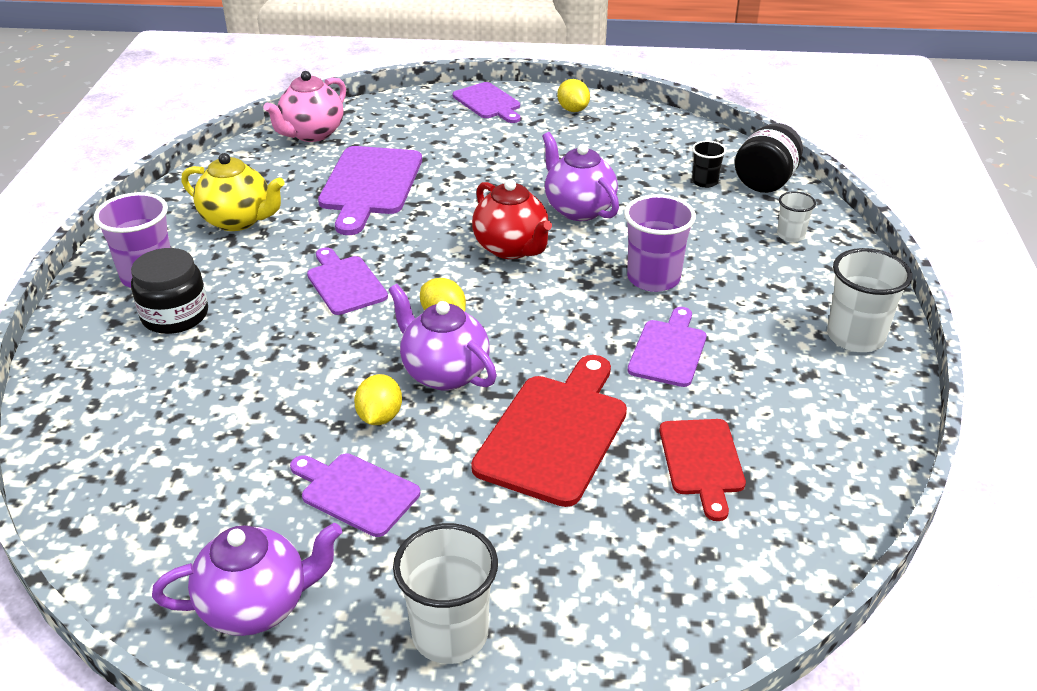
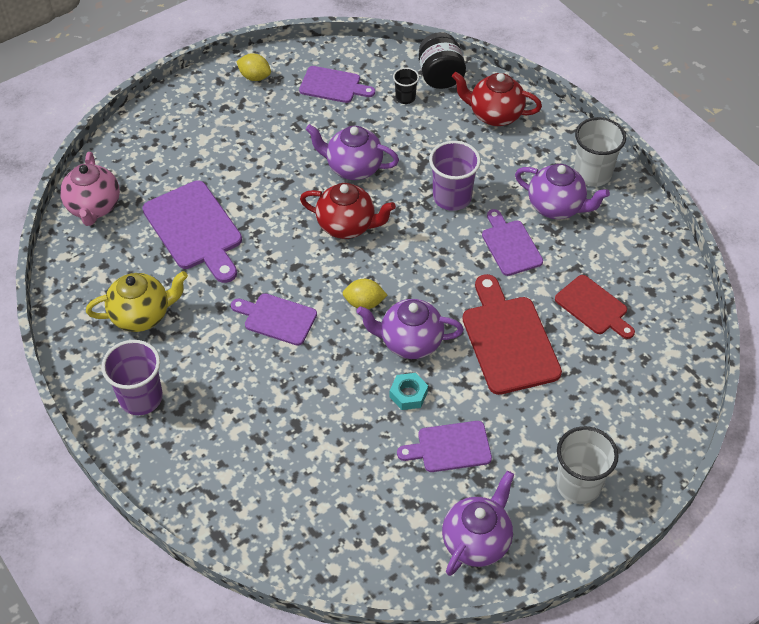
camera: 40 degrees left, 15 degrees up
black jar [131,248,208,334] -> none
yellow lemon [354,374,402,425] -> turquoise nut [390,373,428,410]
purple cutting board [453,82,520,123] -> purple cutting board moved to [299,66,375,103]
white cup [777,191,816,242] -> red teapot [452,72,542,126]
none -> purple teapot [515,164,610,219]

